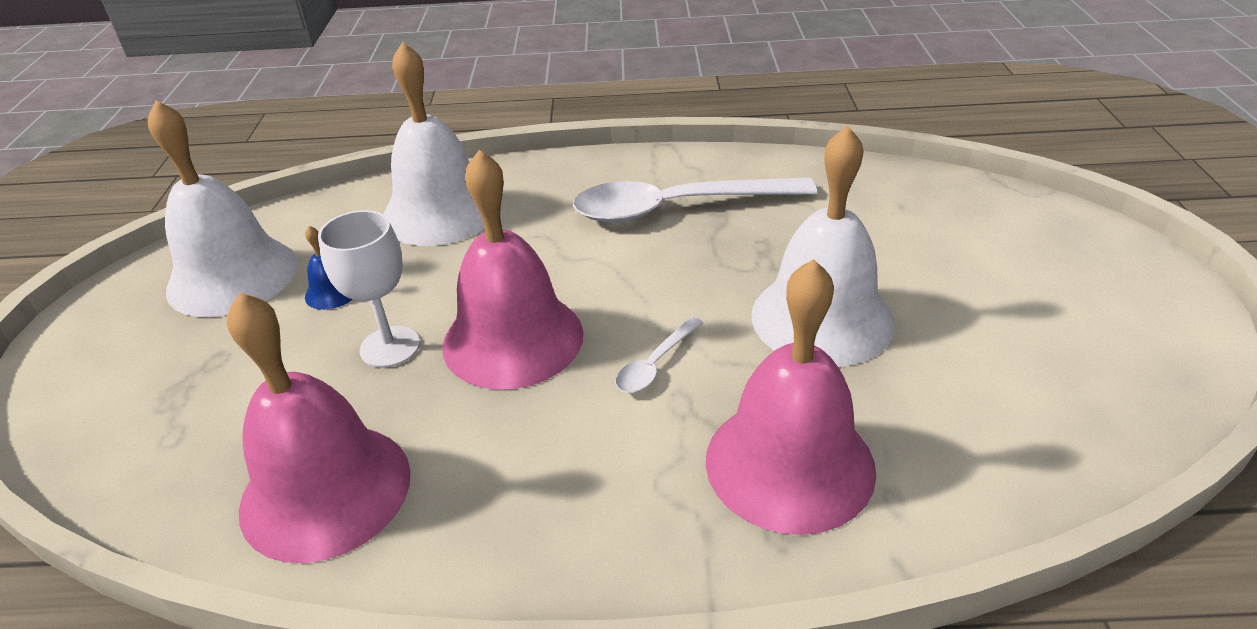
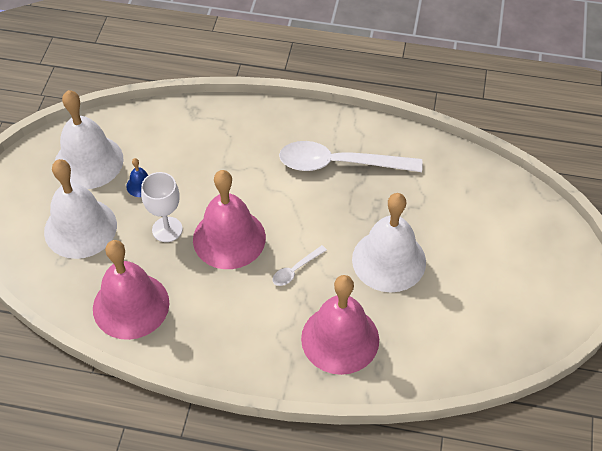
camera: 10 degrees right, 15 degrees up
white bell [384,42,484,246] -> white bell moved to [44,159,117,259]

